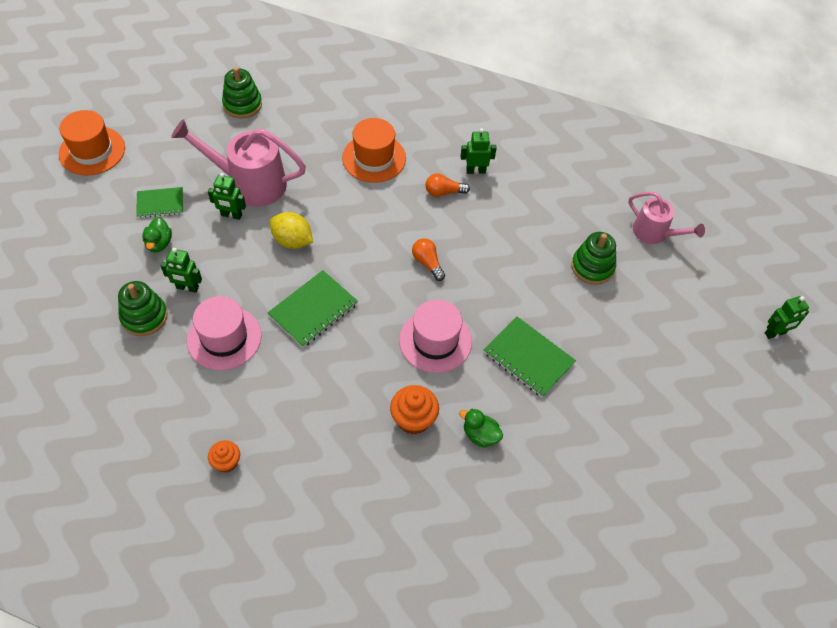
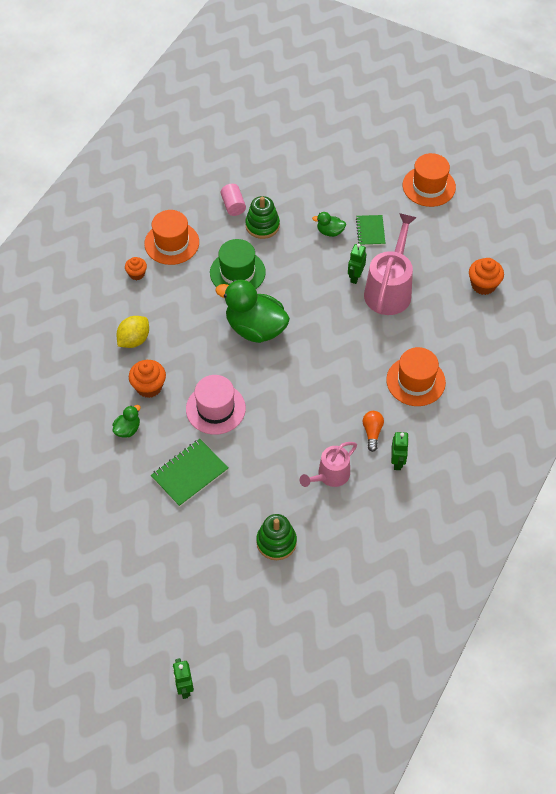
camera: 100 degrees right, 0 degrees up
green robot [161,248,202,293] -> none
pink hat [187,296,262,370] -> green hat [210,239,266,289]
green stacking toy [222,67,262,119] -> orange cupcake [469,258,504,295]
green notebook [268,270,358,347] -> green duck [215,280,290,343]
yellow lemon [270,212,313,249] -> yellow lemon moved to [117,316,149,348]
orange light bulb [412,238,445,281] -> none
pink watering can [629,192,705,244] -> pink watering can moved to [300,442,357,487]
none -> orange hat [144,210,199,265]
none -> pink cylinder [221,184,246,216]

